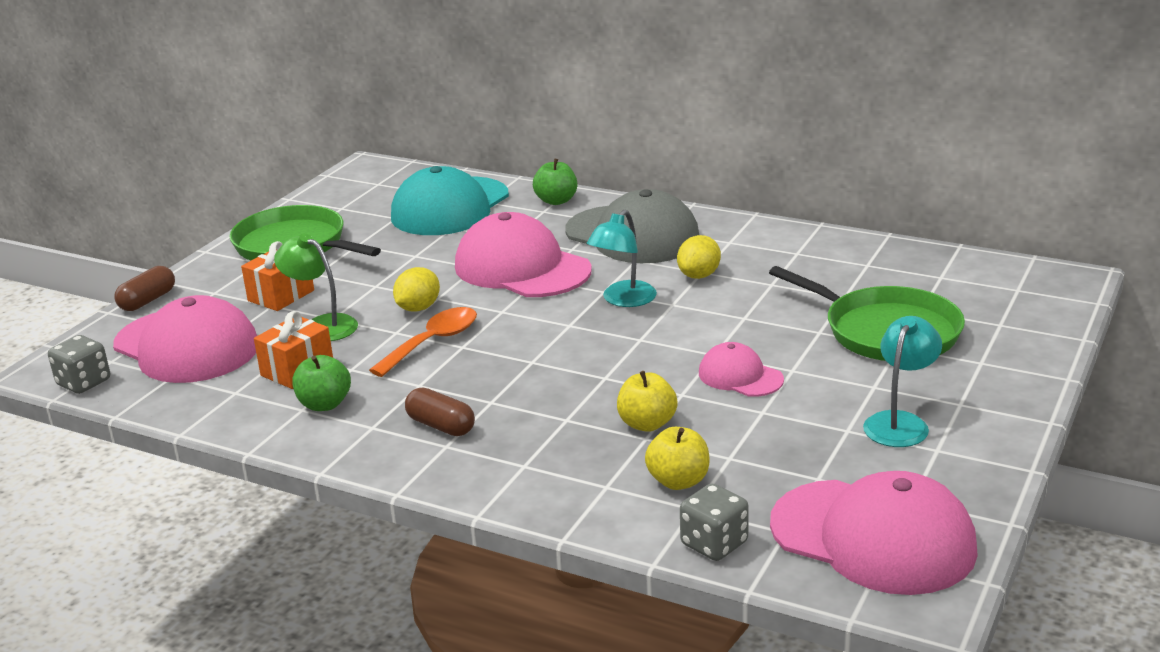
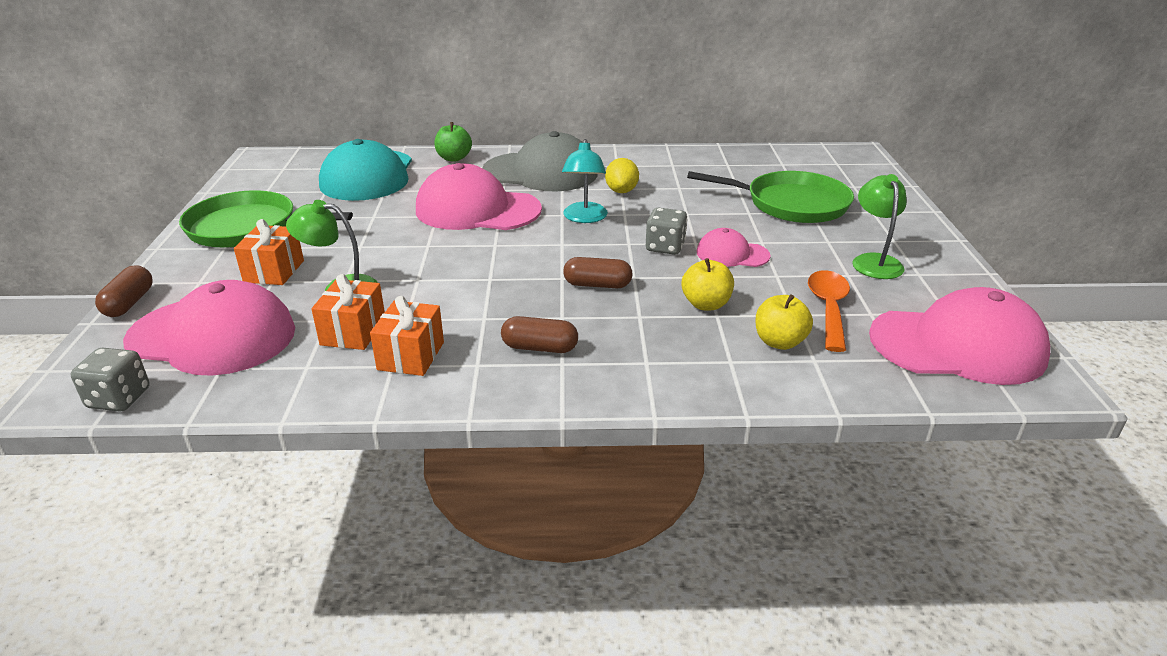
camera: 30 degrees left, 5 degrees up
green apple [292,355,351,411] -> orange gift [370,296,444,376]
orange spoon [369,307,477,377] -> orange spoon moved to [808,270,850,352]
yellow lemon [393,267,440,312] -> none
grey dice [680,483,749,561] -> grey dice moved to [646,208,687,255]
turquoise lamp [863,316,942,447] -> green lamp [852,174,907,279]
none -> brown capsule [563,257,633,288]

